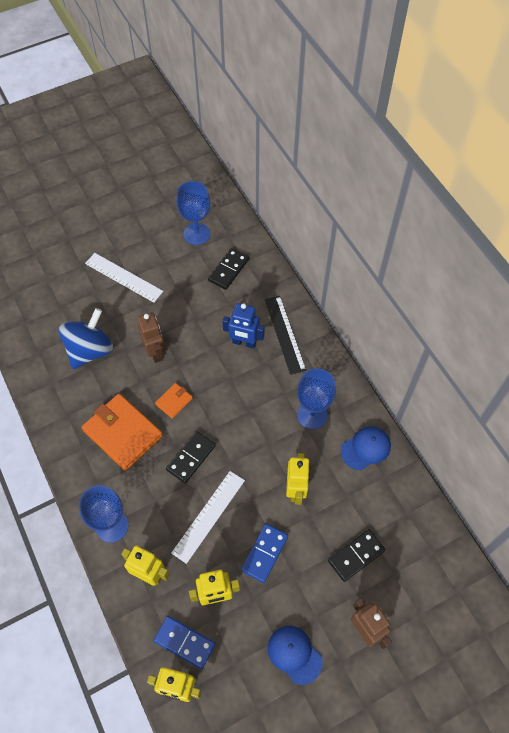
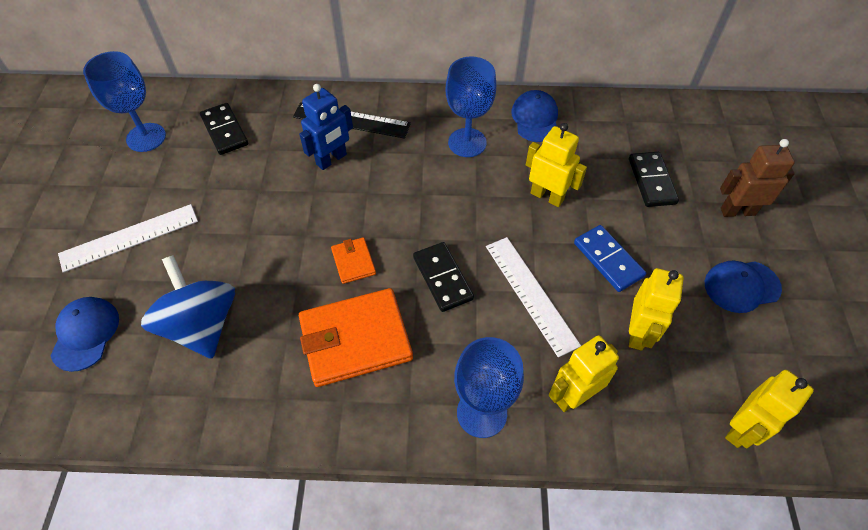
camera: 60 degrees left, 5 degrees down
brown robot [137,312,165,363] -> none
blue domino [153,616,215,669] -> none
none -> blue cap [50,297,119,372]

